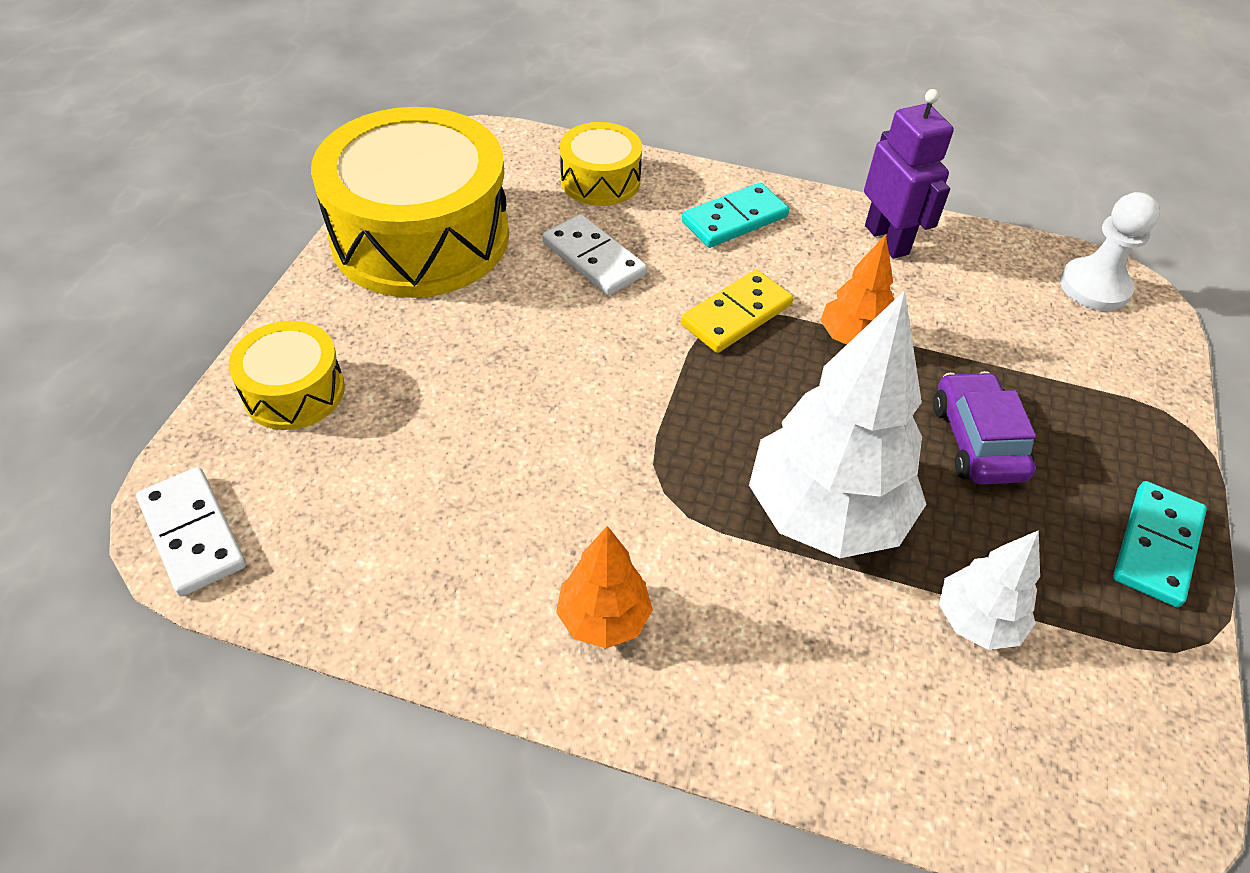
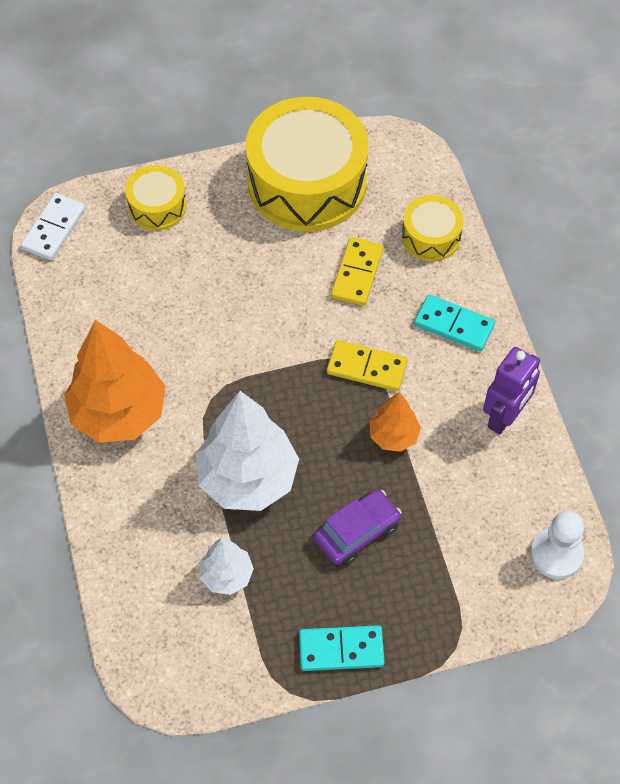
camera: 60 degrees right, 10 degrees up
white domino [543,214,647,296] -> yellow domino [331,237,384,306]
orange tree [556,526,653,649] -> orange tree [64,320,166,443], size x1.95

